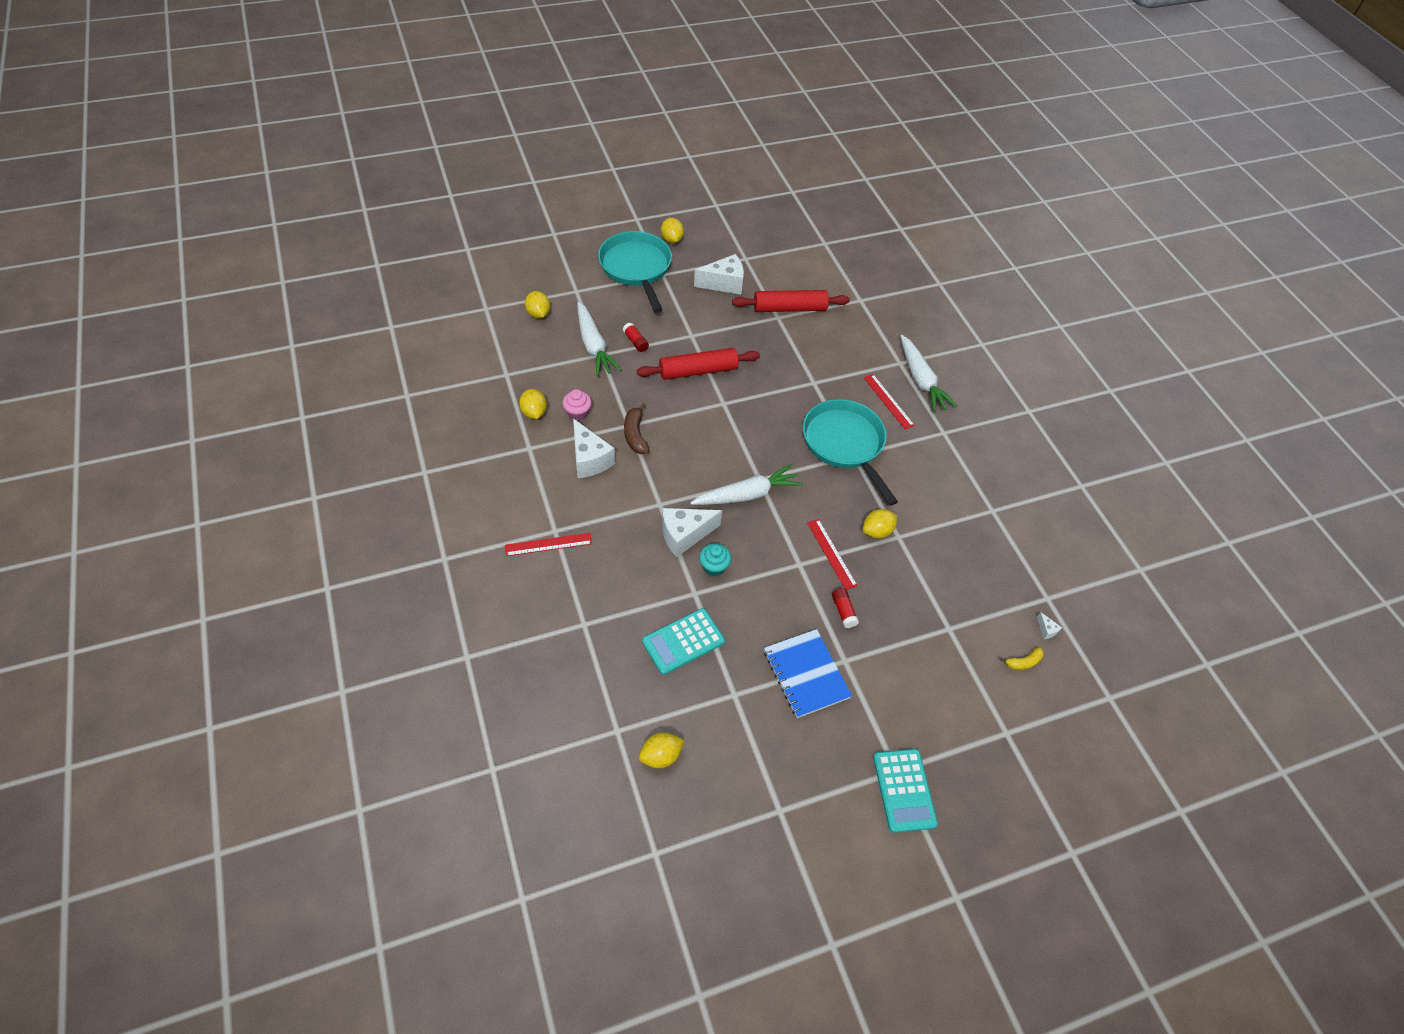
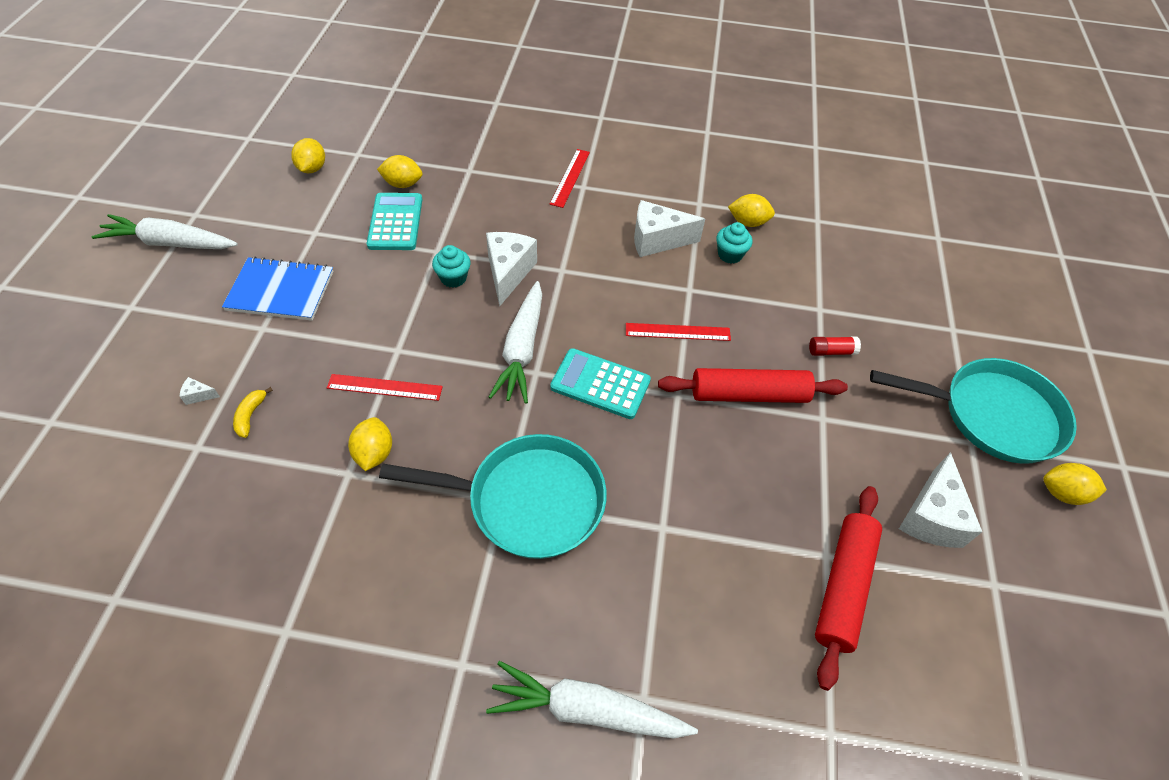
camera: 120 degrees right, 0 degrees up
yellow lemon [525,291,550,318] -> yellow lemon moved to [377,155,423,188]
pink cupcake [562,389,592,421] -> turquoise cupcake [716,222,752,264]
white carrot [577,302,621,376] -> white carrot moved to [92,214,238,249]
brown banana [624,403,650,454] -> none
red rolling pin [637,348,760,380] -> red rolling pin turned 75 degrees clockwise [658,368,848,403]
red glue stick [832,588,859,628] -> none
red ruler [864,374,915,429] -> red ruler moved to [626,323,731,341]
turquoise calculator [873,749,938,833] -> turquoise calculator moved to [550,348,651,419]
yellow banana [1000,647,1044,670] -> yellow banana moved to [233,387,273,438]
white cheese [1037,612,1062,639] -> white cheese moved to [180,377,220,405]

